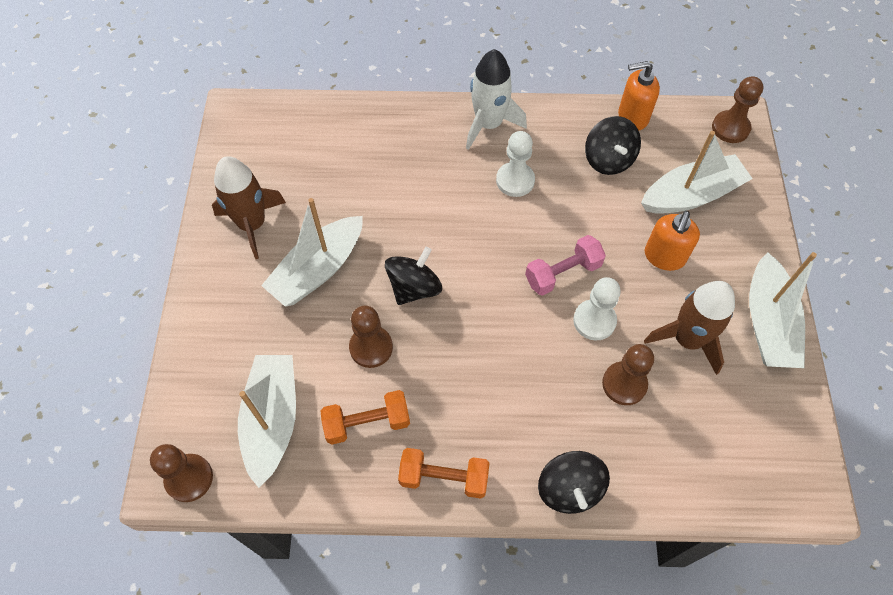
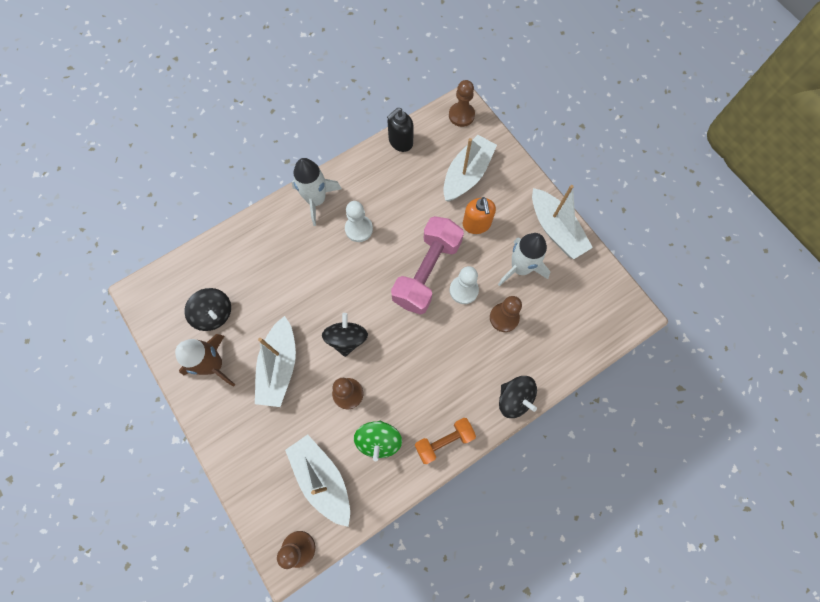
camera: 35 degrees left, 10 degrees up
orange dumbbell [321,390,410,445] -> green spinning top [354,421,402,461]
pink dumbbell [525,235,606,296] -> pink dumbbell [391,216,464,315], size x1.74
black spinning top [585,116,641,175] -> black spinning top moved to [184,288,231,331]
orange soap dispenser [618,61,660,131] -> black soap dispenser [387,108,413,152]
brown rocket [644,281,735,375] -> white rocket [498,233,551,286]

